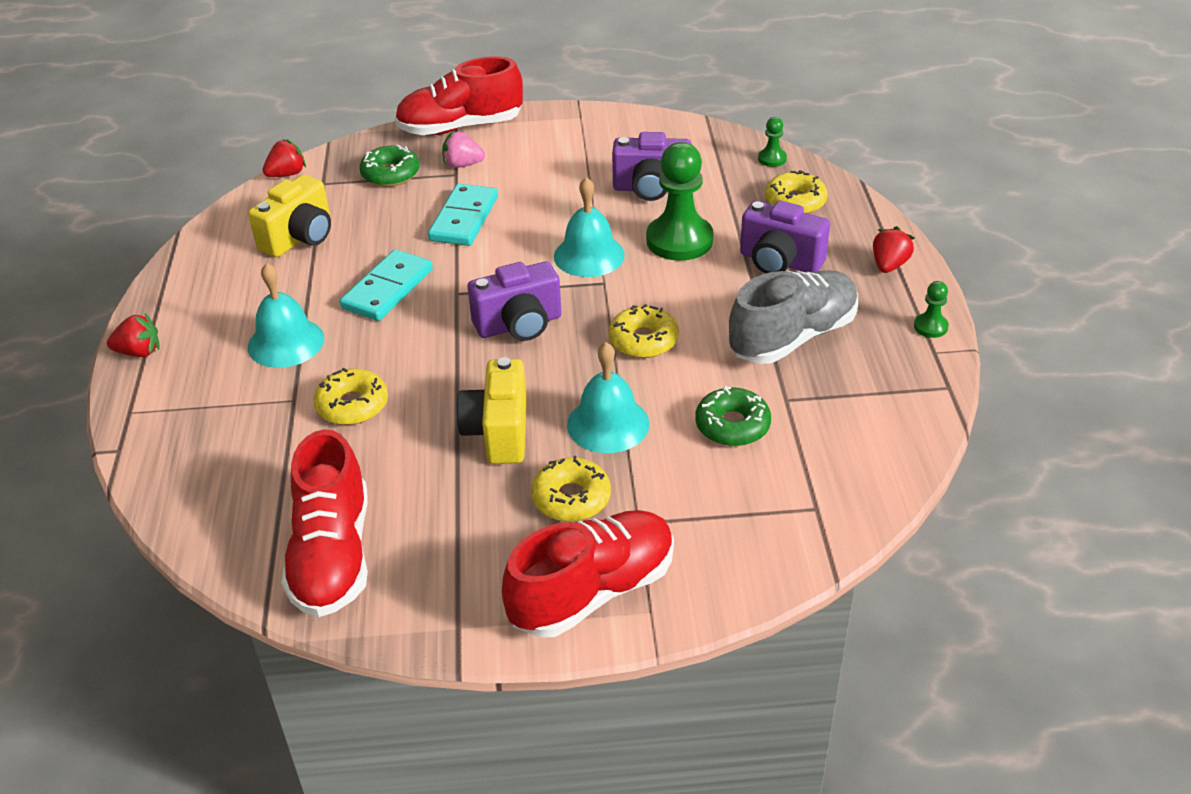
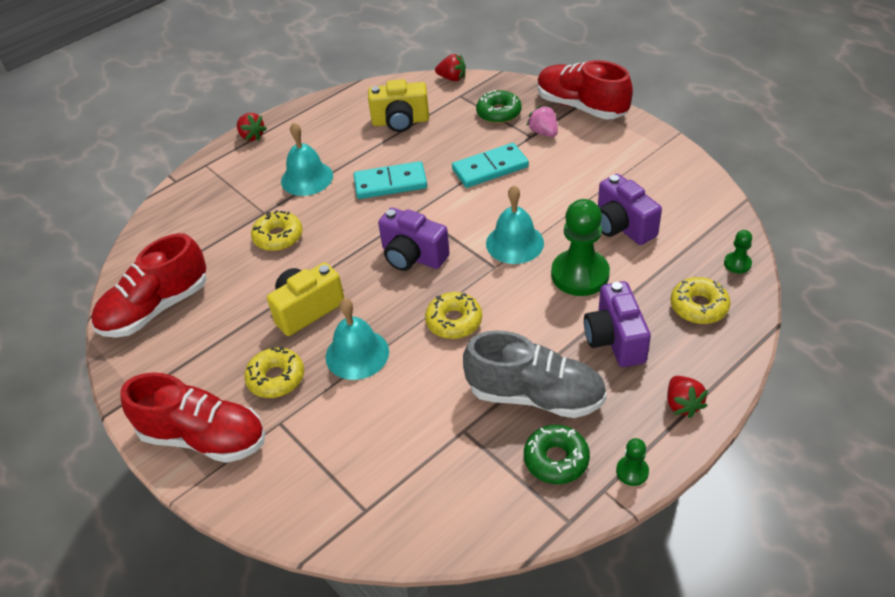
camera: 55 degrees right, 5 degrees up
green donut [695,386,771,446] -> green donut moved to [524,425,590,484]
red strawberry [873,226,915,273] -> red strawberry turned 90 degrees clockwise [667,376,708,418]

